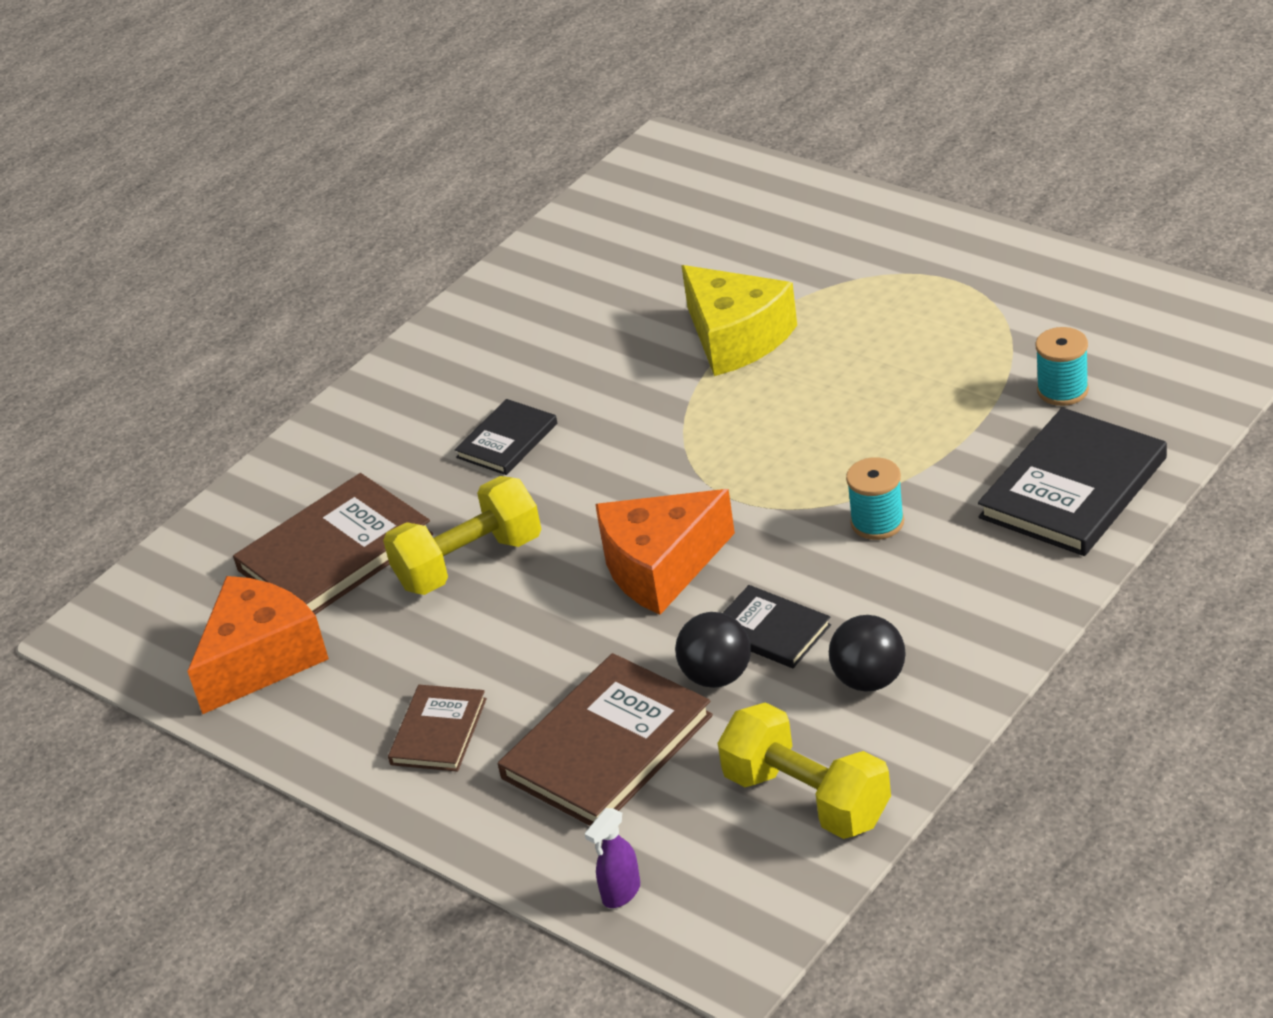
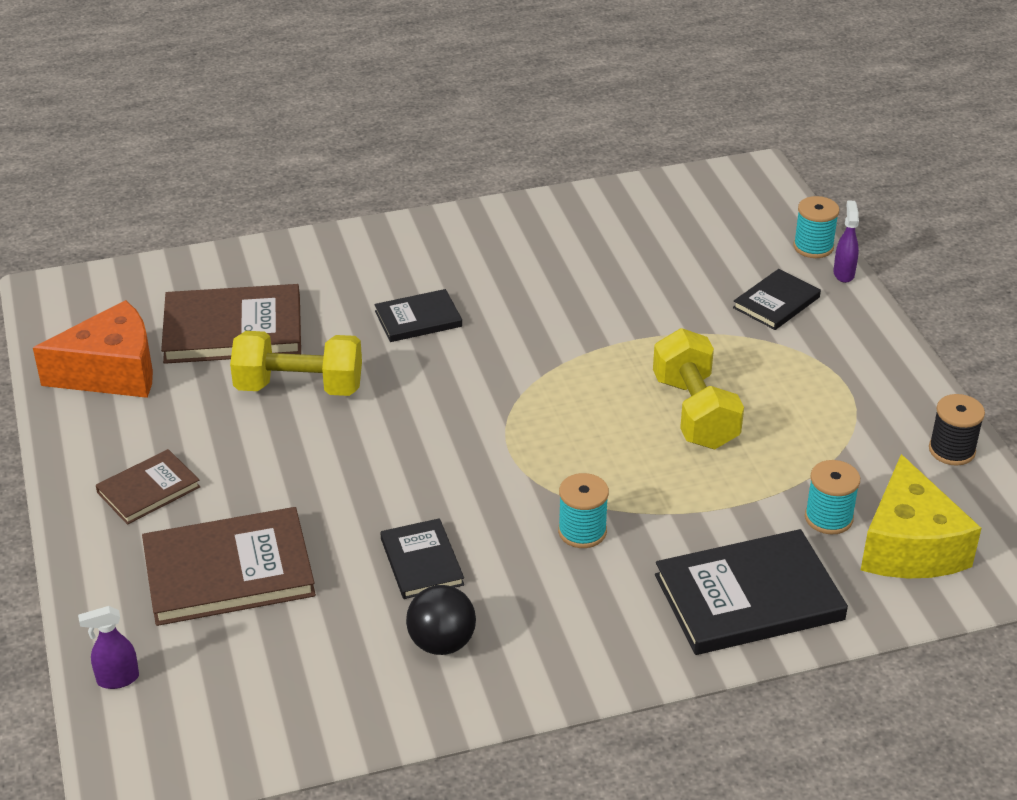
camera: 30 degrees right, 0 degrees up
orange cheese [595,489,735,615] -> none
black ball [675,612,751,688] -> none
yellow cheese [681,265,797,376] -> yellow cheese moved to [861,454,982,579]
yellow dumbbell [718,702,891,839] -> yellow dumbbell moved to [653,328,744,449]
none -> black book [733,269,821,330]
none -> turquoise spool [793,196,839,258]
none -> purple spray bottle [833,201,859,283]
none -> black spool [929,394,985,465]

